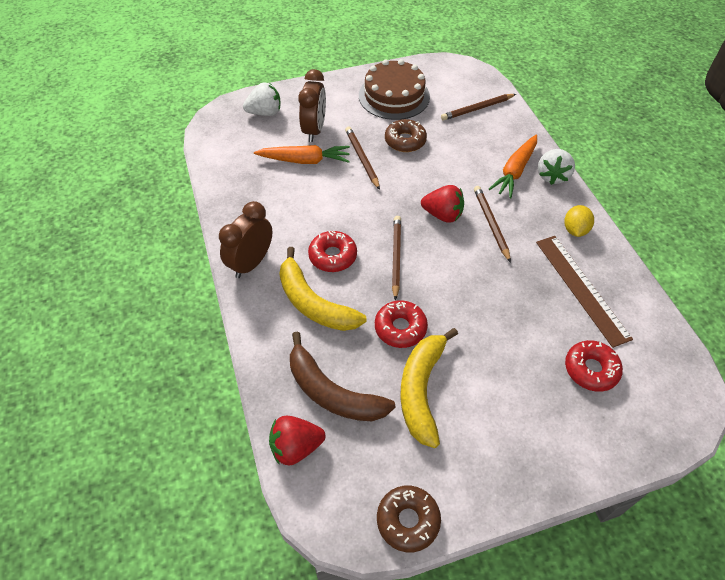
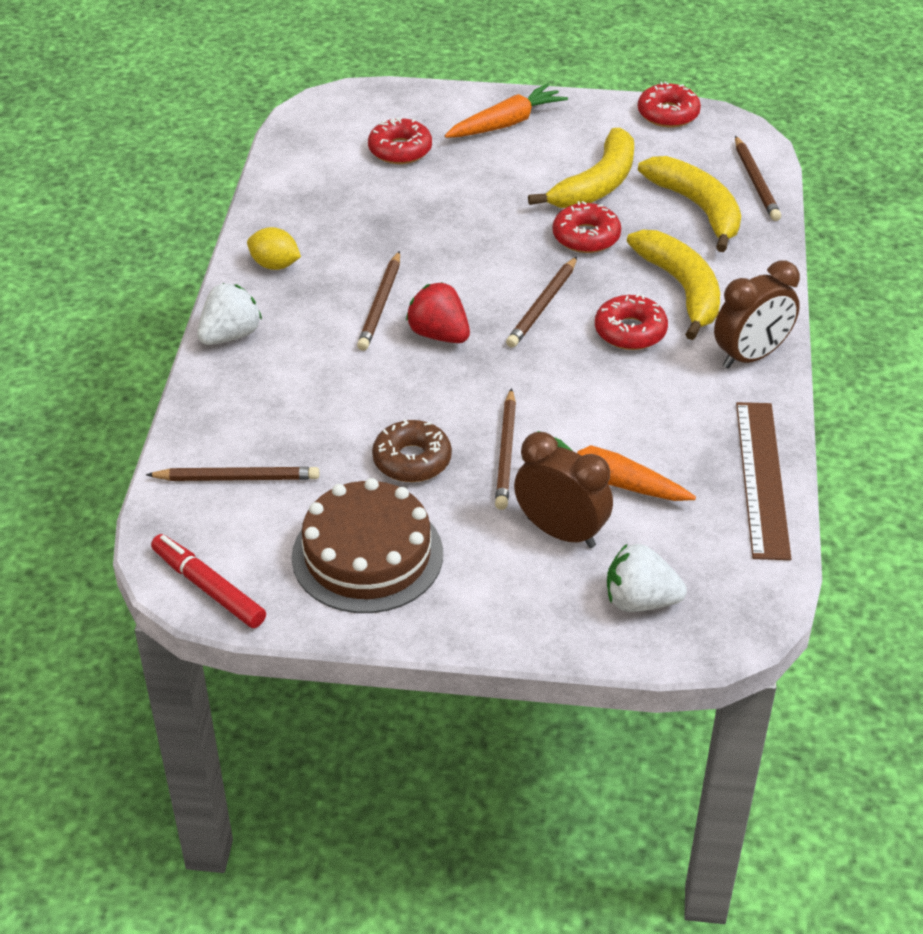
camera: 155 degrees left, 10 degrees down
red strawberry [269,416,326,465] -> brown pencil [735,136,781,221]
brown banana [290,332,395,421] -> yellow banana [638,156,741,252]
brown clock [298,69,326,142] -> brown clock turned 90 degrees clockwise [514,432,613,548]
brown donut [377,486,441,552] -> red donut [638,82,701,127]
orange carrot [489,135,537,198] -> orange carrot moved to [445,83,568,138]
brown ruler [536,236,633,348] -> brown ruler moved to [736,402,792,560]
yellow lemon [564,205,594,237] -> yellow lemon turned 75 degrees clockwise [247,227,301,270]
none -> red marker [151,534,266,628]

